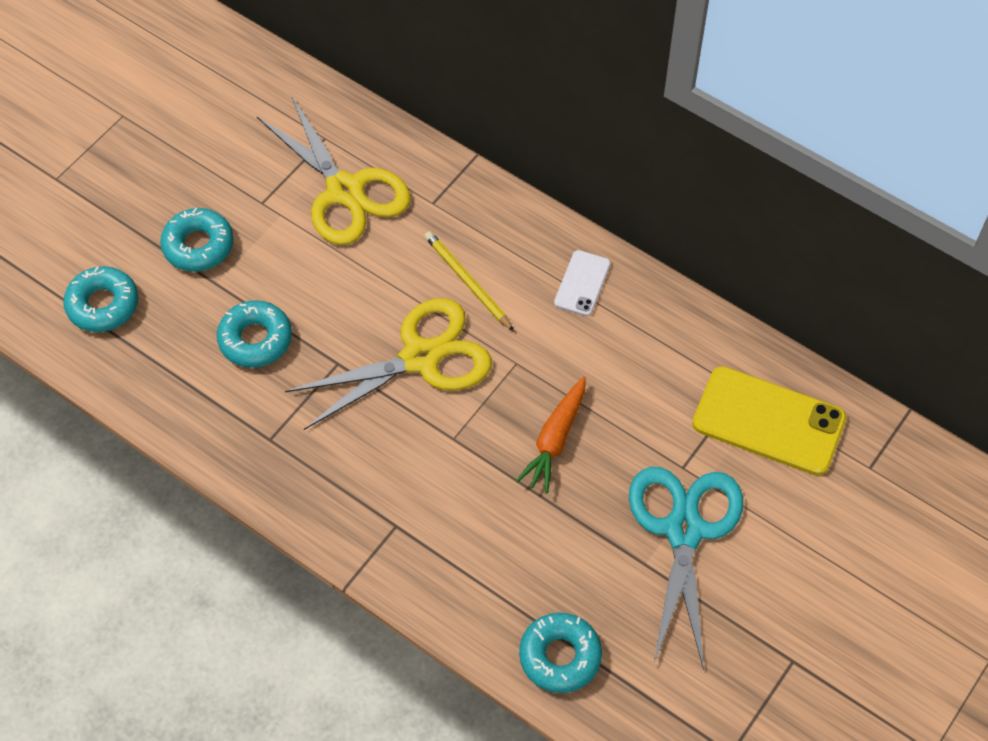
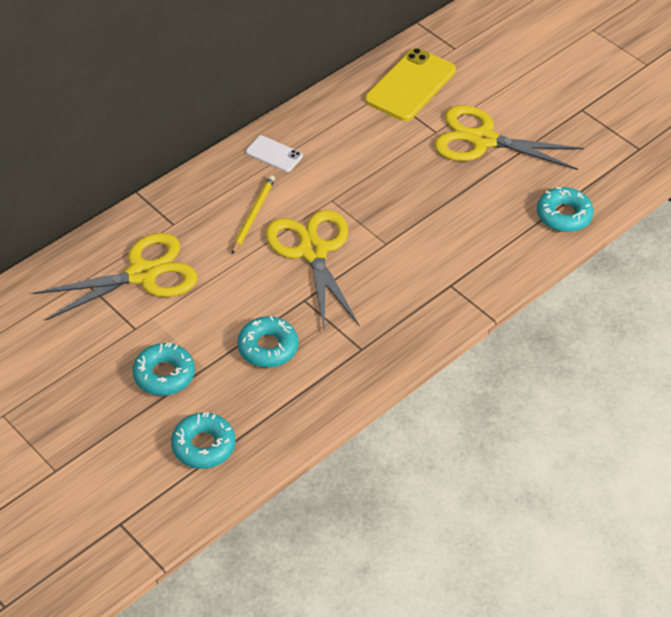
camera: 80 degrees left, 10 degrees down
yellow pencil [424,231,514,331] -> yellow pencil turned 135 degrees clockwise [232,175,275,254]
orange carrot [516,376,586,494] -> none
turquoise scissors [629,467,743,670] -> yellow scissors [434,105,584,170]

